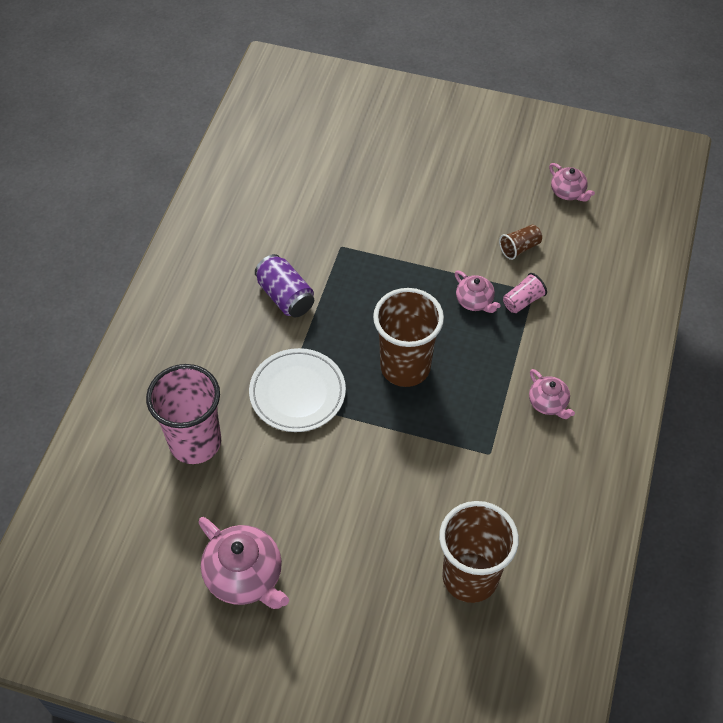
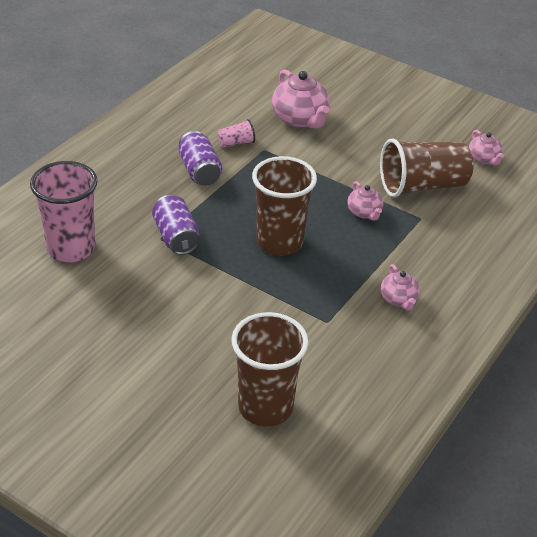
camera: 15 degrees right, 15 degrees down
pink teapot [198,517,289,609] -> pink teapot moved to [272,69,330,128]
white plate [249,348,346,432] -> purple can [152,195,200,255]
brown cup [499,225,542,260] -> brown cup [380,138,474,197], size x2.29
pink cup [503,273,547,313] -> pink cup moved to [217,119,255,148]

